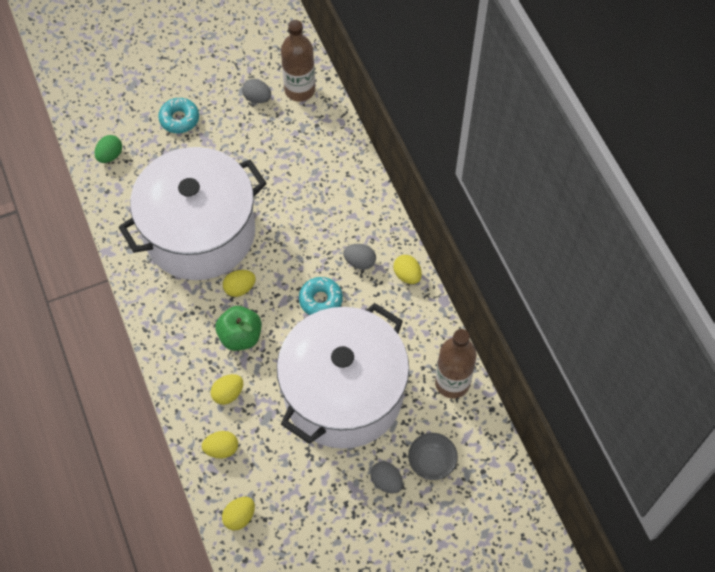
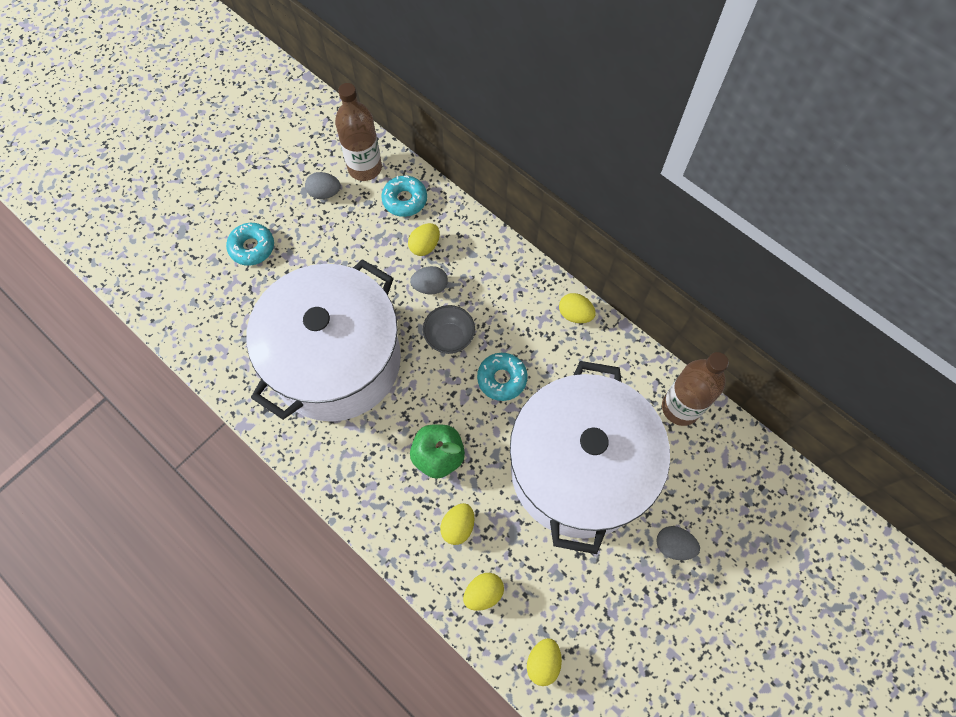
camera: 25 degrees left, 5 degrees up
green egg [94,135,122,163] -> none
yellow egg [223,270,256,297] -> yellow egg moved to [408,223,440,256]
grey egg [343,244,376,270] -> grey egg moved to [410,266,448,295]
grey bowl [408,433,458,480] -> grey bowl moved to [423,305,475,354]
none -> turquoise donut [381,175,427,217]

